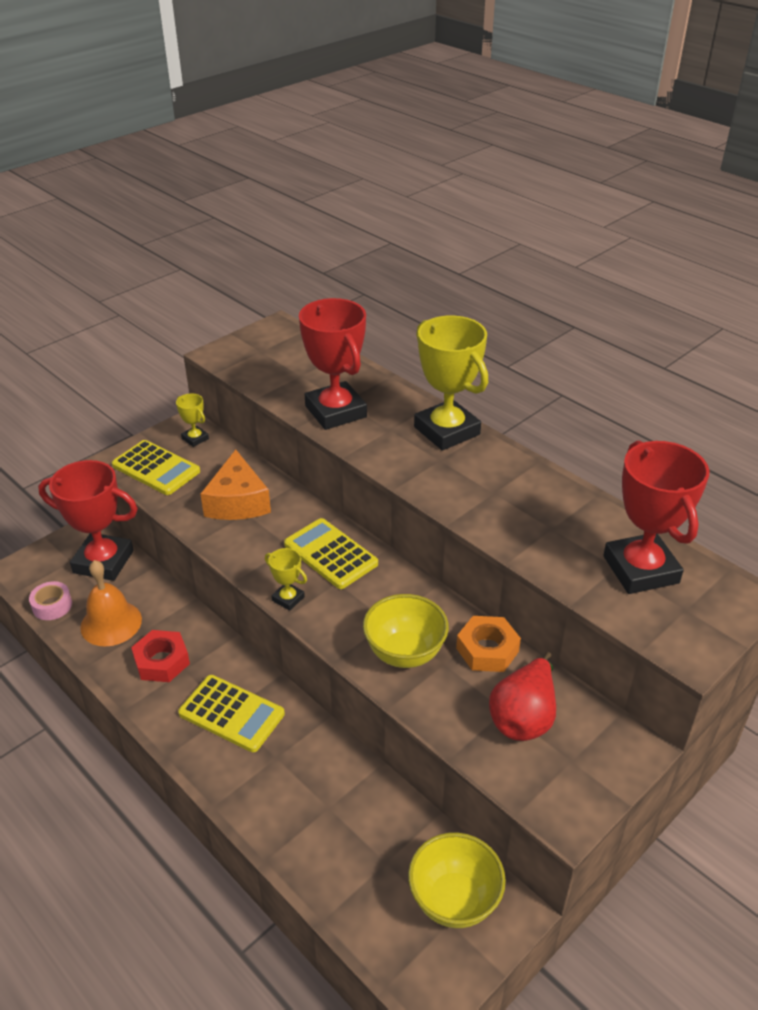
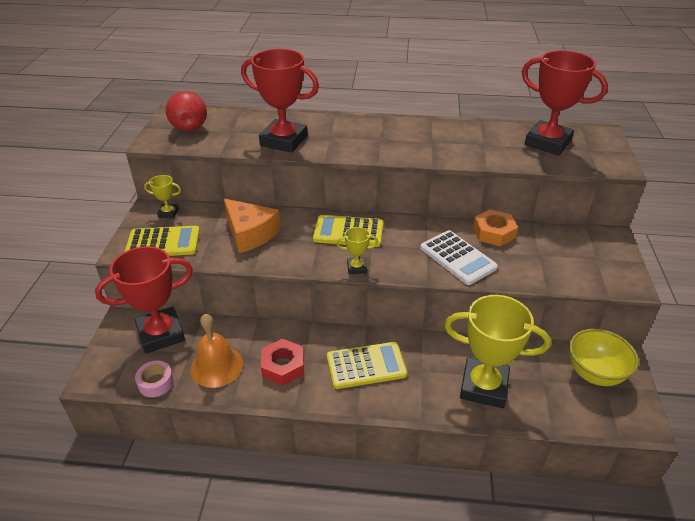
camera: 40 degrees left, 0 degrees up
yellow bowl [363,594,449,668] -> white calculator [420,230,498,285]
yellow trophy [414,315,488,451] -> yellow trophy moved to [444,295,551,408]
red pear [489,652,556,741] -> red pear moved to [166,91,207,131]

